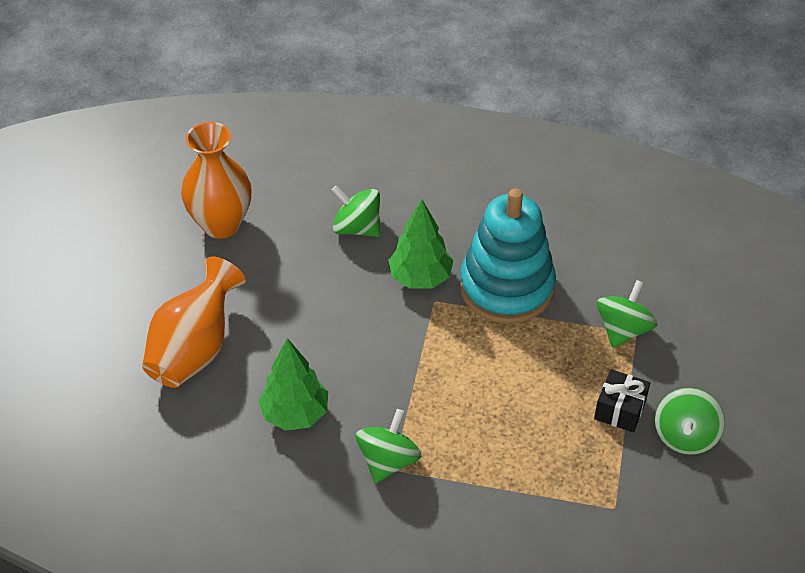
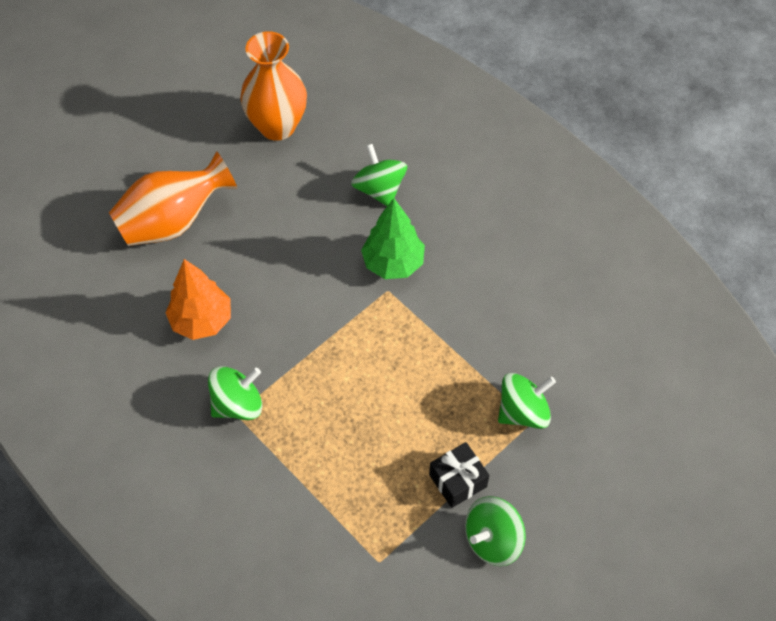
camera: 35 degrees right, 10 degrees up
green tree [258,338,328,431] -> orange tree [165,259,231,340]
turquoise stacking toy [459,188,556,324] -> none

